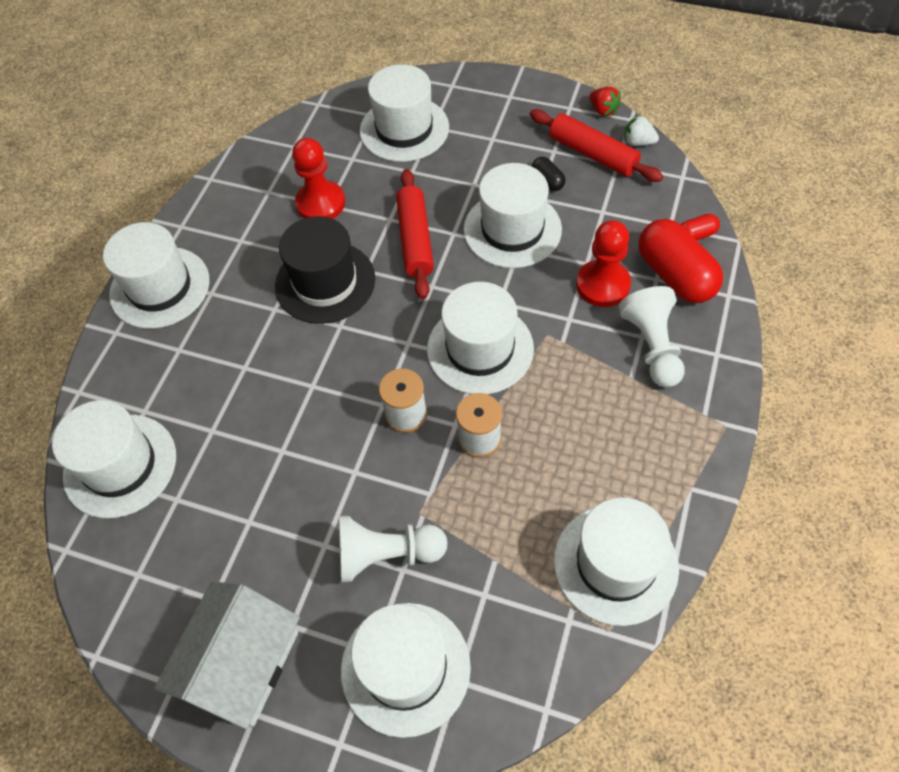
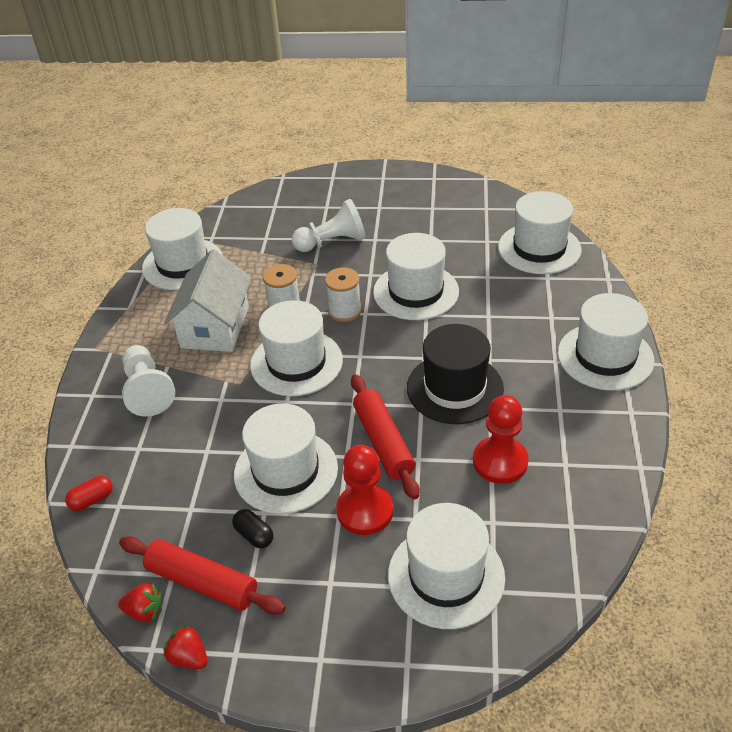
camera: 165 degrees right, 15 degrees down
white house [154,581,300,729] -> white house moved to [164,250,252,352]
white hat [341,603,471,738] -> white hat moved to [373,233,459,320]
red pawn [576,220,631,307] -> red pawn moved to [336,445,394,535]
white strawberry [624,115,659,146] -> red strawberry [118,583,162,622]
red capsule [638,219,723,303] -> none

